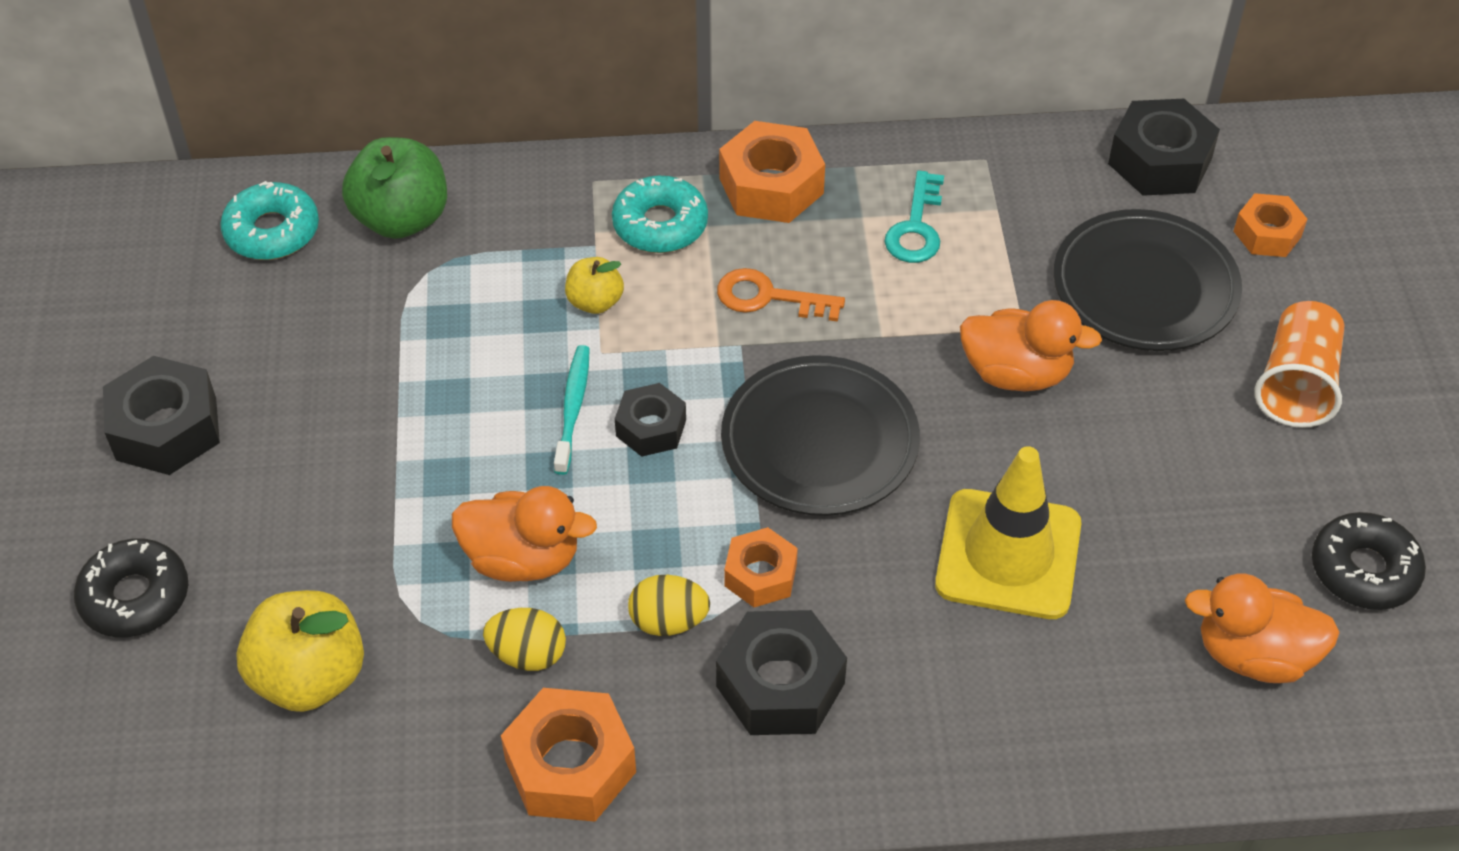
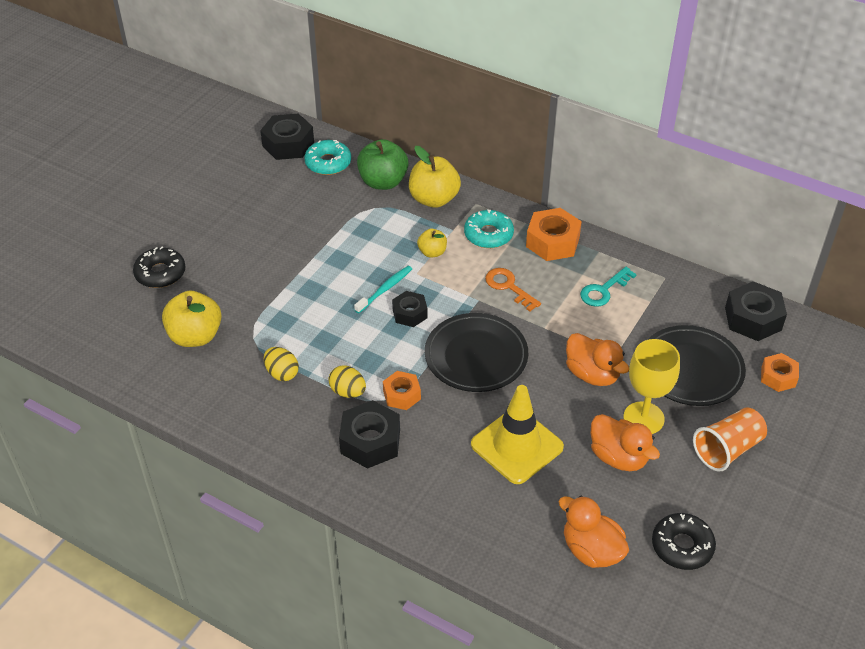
camera: 35 degrees right, 5 degrees down
black nut [103,356,220,475] -> black nut moved to [260,113,314,160]
orange duck [452,486,597,582] -> orange duck moved to [591,414,660,471]
orange nut [501,688,636,822] -> none
none -> yellow apple [409,146,461,208]
none -> yellow goblet [623,339,680,434]

